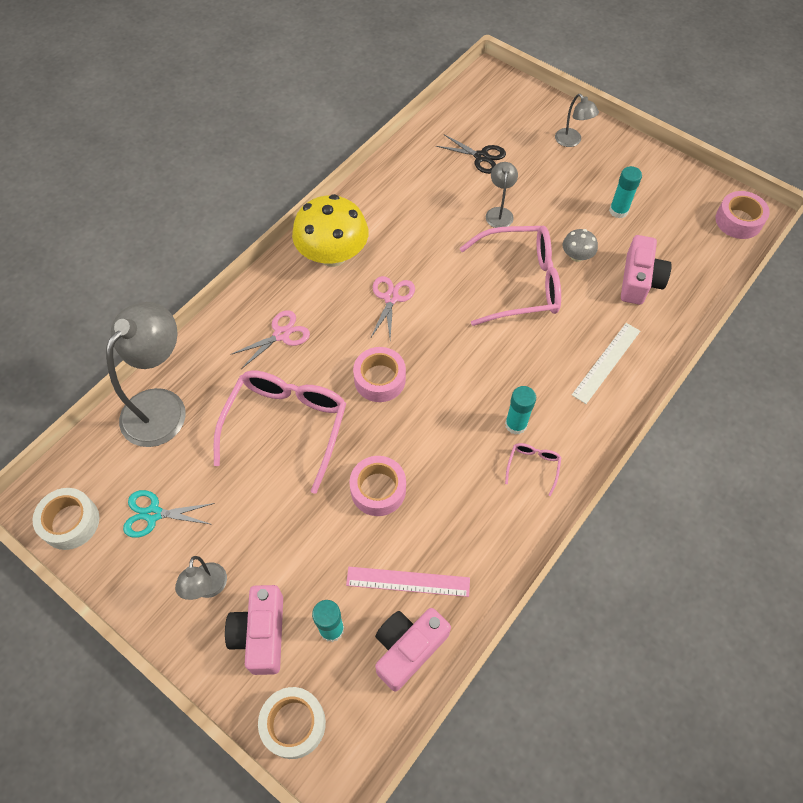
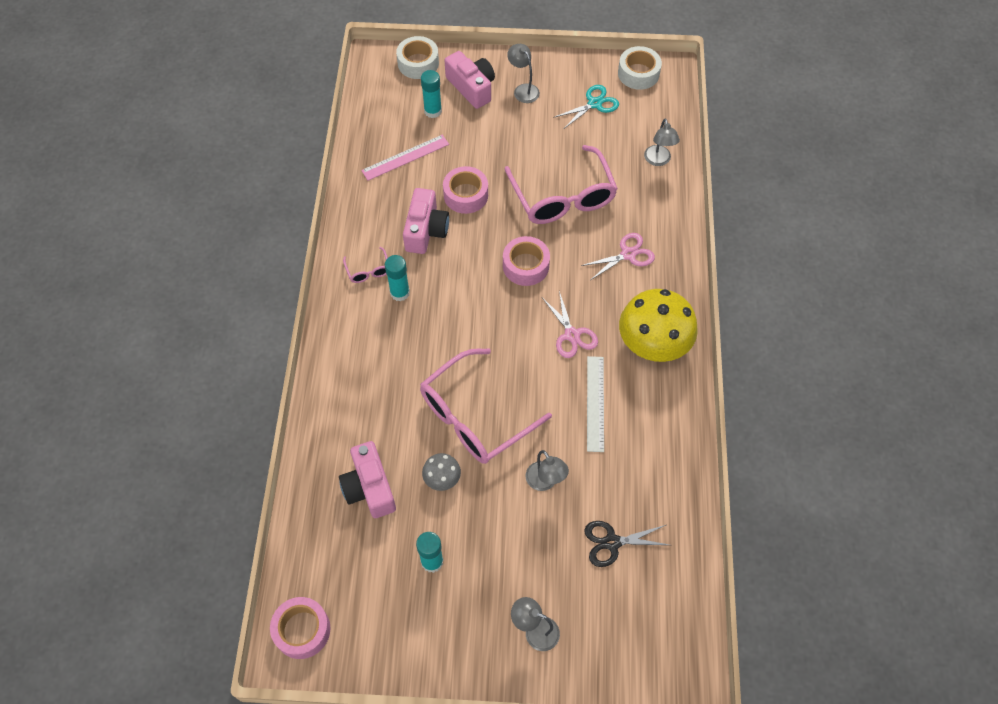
camera: 145 degrees right, 0 degrees up
grey lamp [106,302,186,447] -> grey lamp [644,118,680,166], size x0.49
pink scissors [230,310,310,369] -> pink scissors turned 135 degrees counterclockwise [581,233,655,280]
pink camera [375,608,451,692] -> pink camera moved to [403,188,449,254]
white ruler [572,323,640,404] -> white ruler moved to [587,356,604,452]

